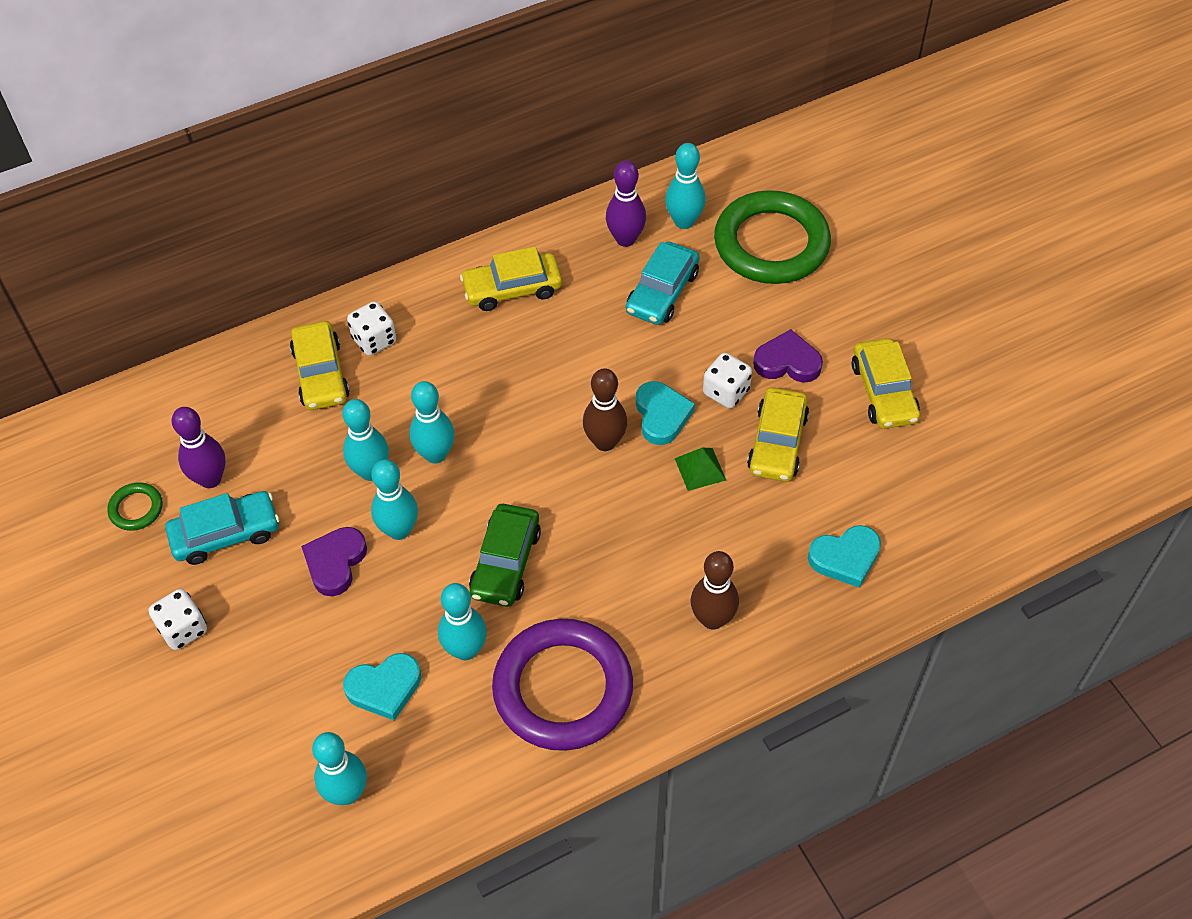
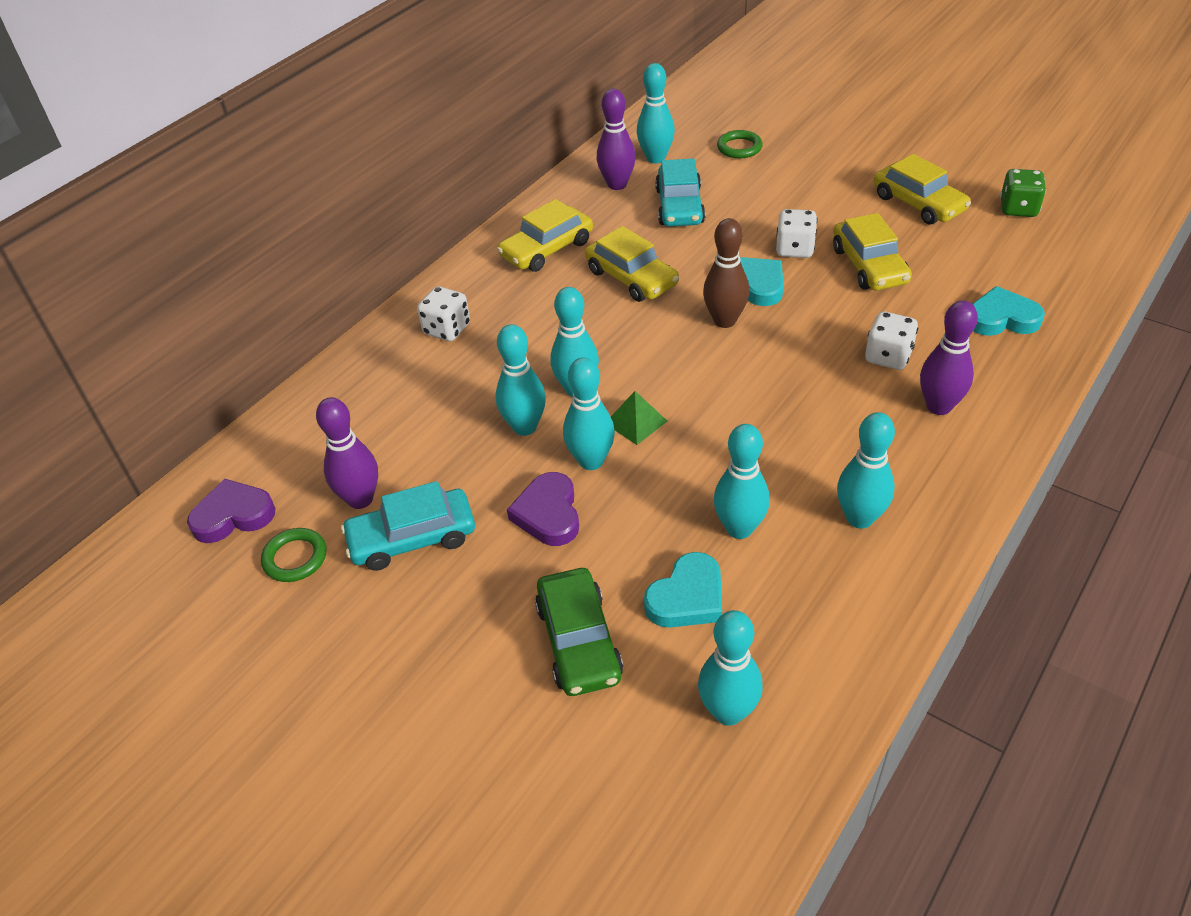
camera: 25 degrees left, 10 degrees down
white dice [149,589,207,650] -> white dice moved to [865,312,918,370]
turquoise car [165,491,279,565] -> turquoise car turned 150 degrees counterclockwise [341,481,475,571]
yellow car [290,321,350,410] -> yellow car moved to [585,226,679,302]
green car [469,504,541,607] -> green car moved to [535,568,623,696]
purple ring [492,619,633,751] -> turquoise bowling pin [837,412,895,529]
green pyramid [674,448,726,491] -> green pyramid moved to [611,391,667,445]
brown bowling pin [690,551,739,630] -> purple bowling pin [920,301,978,415]
green ring [714,190,831,284] -> green ring [717,130,763,158], size x0.42
purple heart [753,329,823,382] -> purple heart moved to [187,478,275,543]
turquoise heart [808,525,881,588] -> turquoise heart turned 135 degrees counterclockwise [973,286,1045,336]
none -> green dice [1000,169,1046,217]

